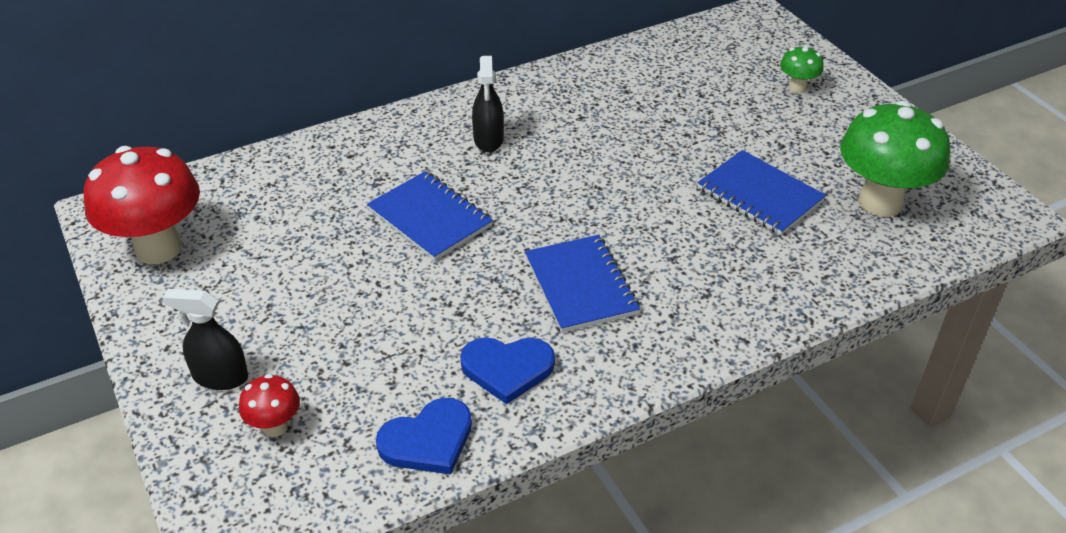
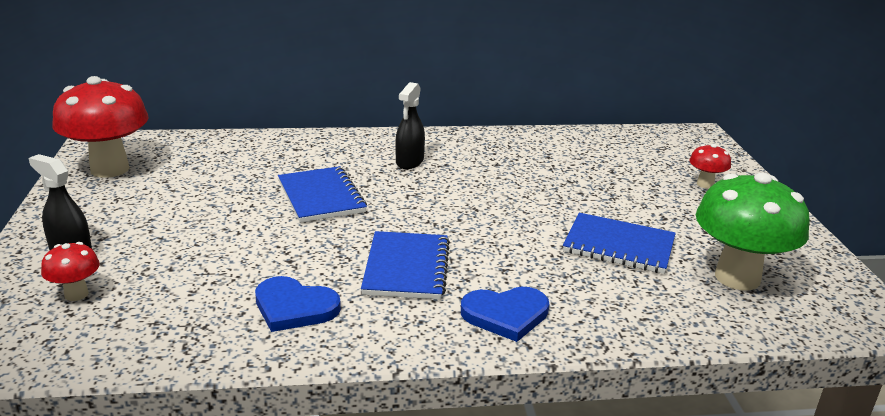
camera: 20 degrees right, 15 degrees down
blue heart [376,398,472,475] -> blue heart moved to [461,287,549,342]
blue notebook [698,150,826,236] -> blue notebook turned 45 degrees counterclockwise [563,213,676,274]
green mushroom [780,45,824,94] -> red mushroom [689,144,731,189]

